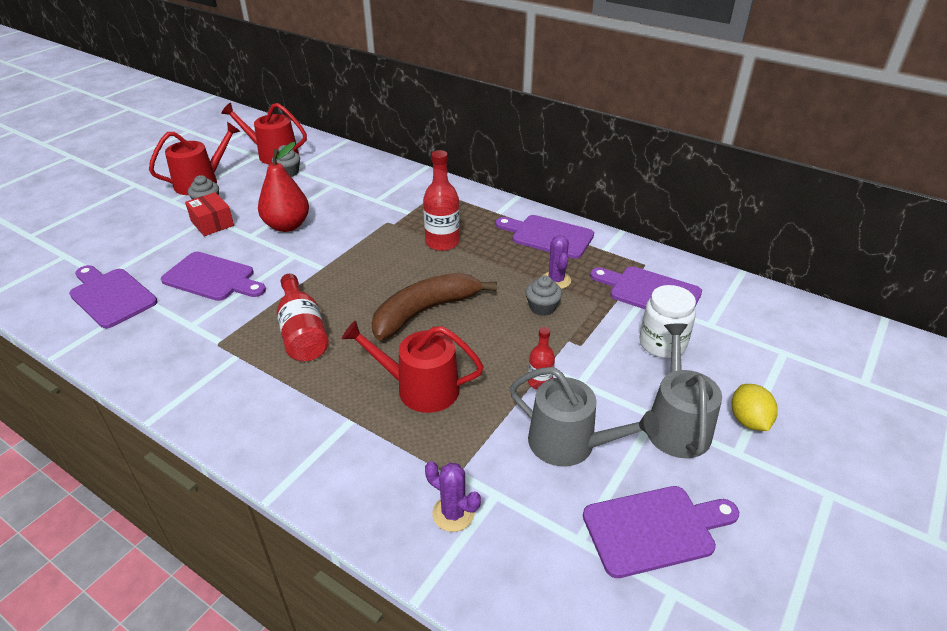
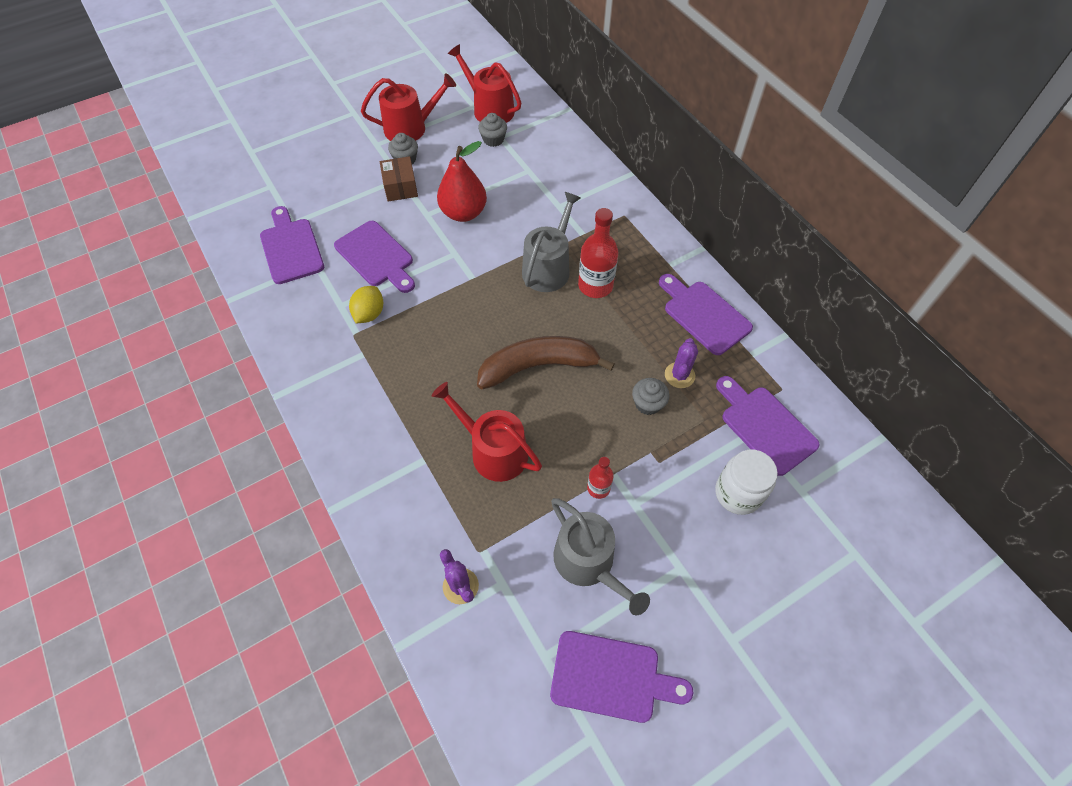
camera: 25 degrees right, 20 degrees up
red box [185,192,234,236] -> brown box [380,156,418,202]
red bottle [277,274,329,361] -> none
grey watering can [647,324,722,458] -> grey watering can moved to [522,192,581,292]
yellow lemon [732,384,778,431] -> yellow lemon moved to [349,286,383,323]

